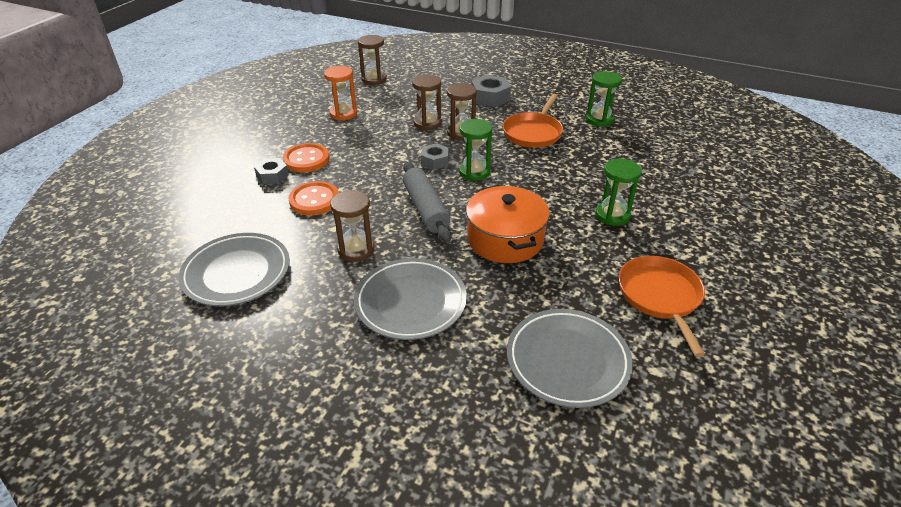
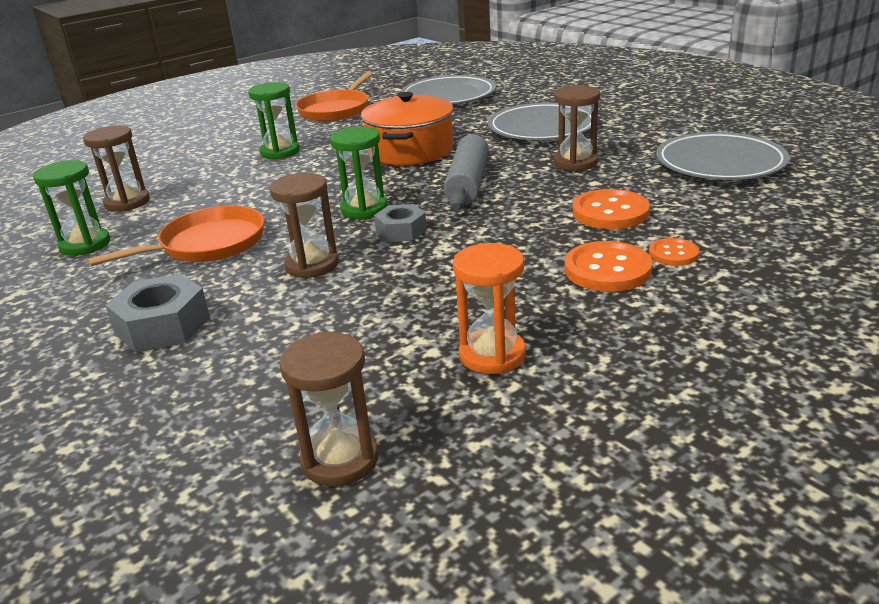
camera: 150 degrees left, 10 degrees down
grey nut [254,158,289,184] -> orange button [649,238,699,266]
brown hourglass [412,74,442,130] -> brown hourglass moved to [83,125,150,212]

